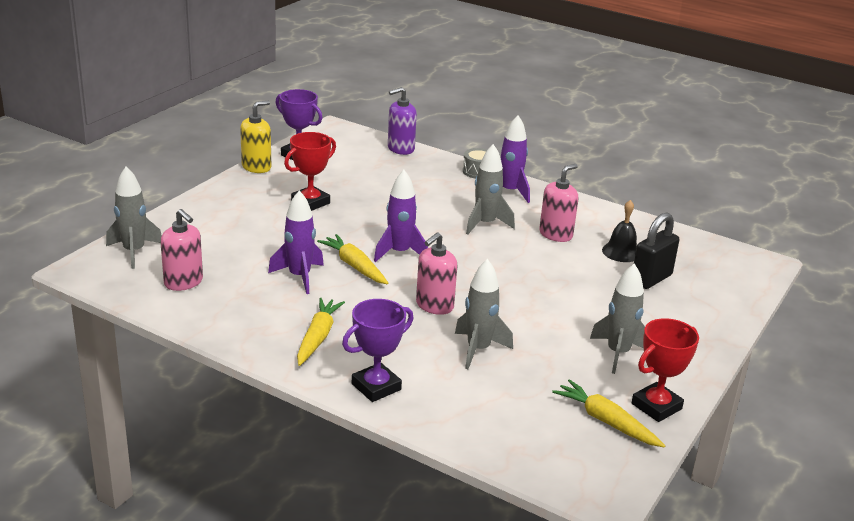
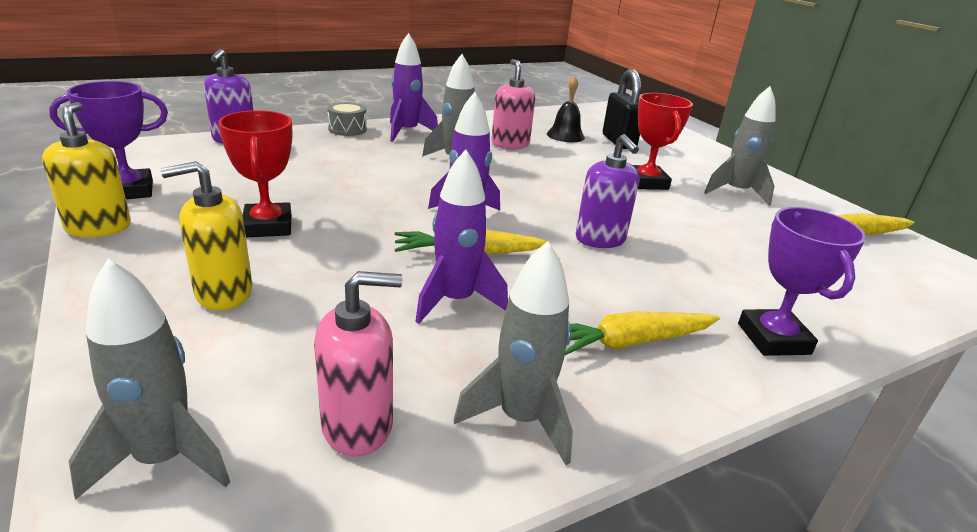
camera: 60 degrees left, 0 degrees up
yellow carrot [297,298,345,366] -> yellow carrot turned 60 degrees counterclockwise [565,311,720,355]
pink soap dispenser [416,232,457,315] -> purple soap dispenser [576,134,640,248]
grey rocket [455,259,513,369] -> grey rocket moved to [454,241,573,465]
red trophy [632,318,699,422] -> red trophy moved to [633,93,693,190]
none -> yellow soap dispenser [160,161,253,310]

